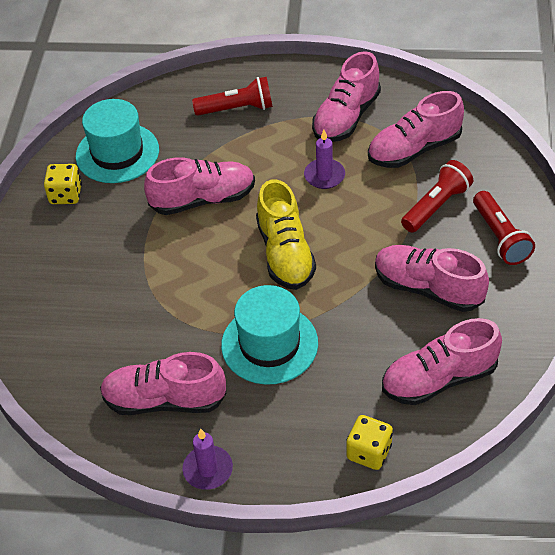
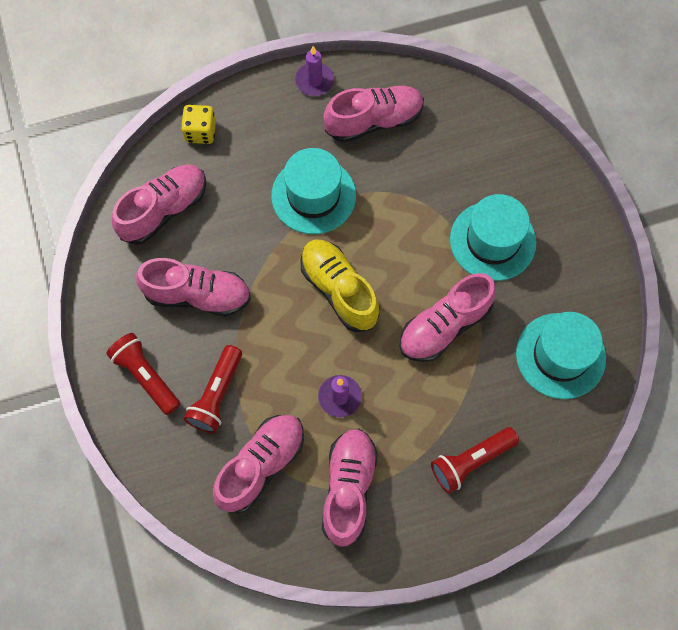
camera: 155 degrees right, 20 degrees up
yellow dice [44,164,82,204] -> none
none -> turquoise hat [450,194,536,281]

